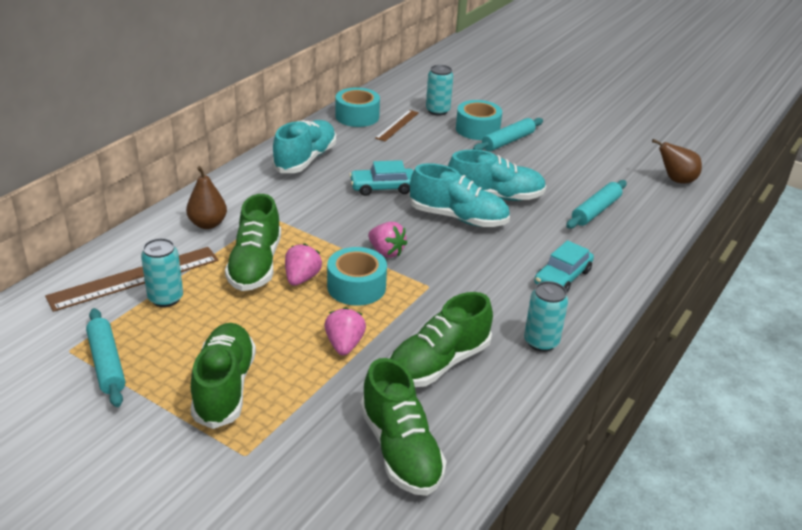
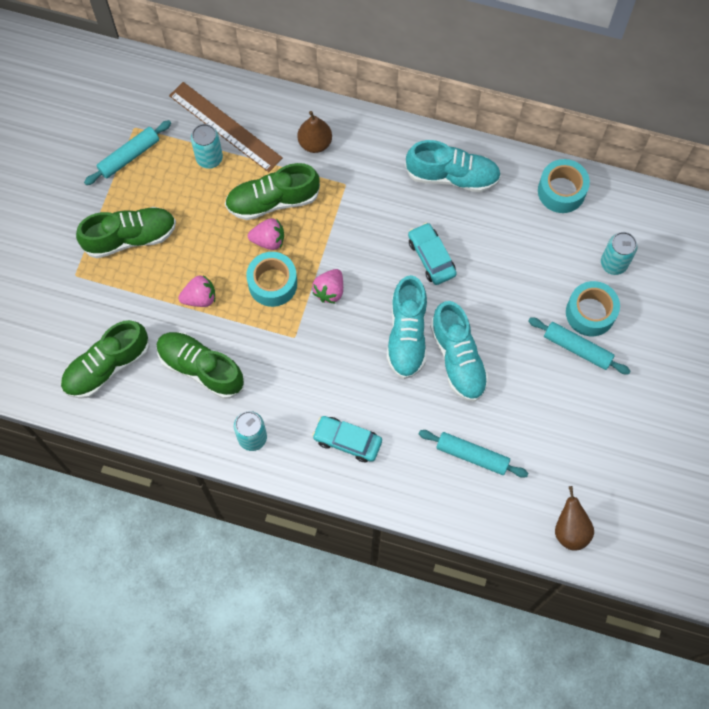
camera: 75 degrees right, 35 degrees up
brown ruler [375,110,419,141] -> none

